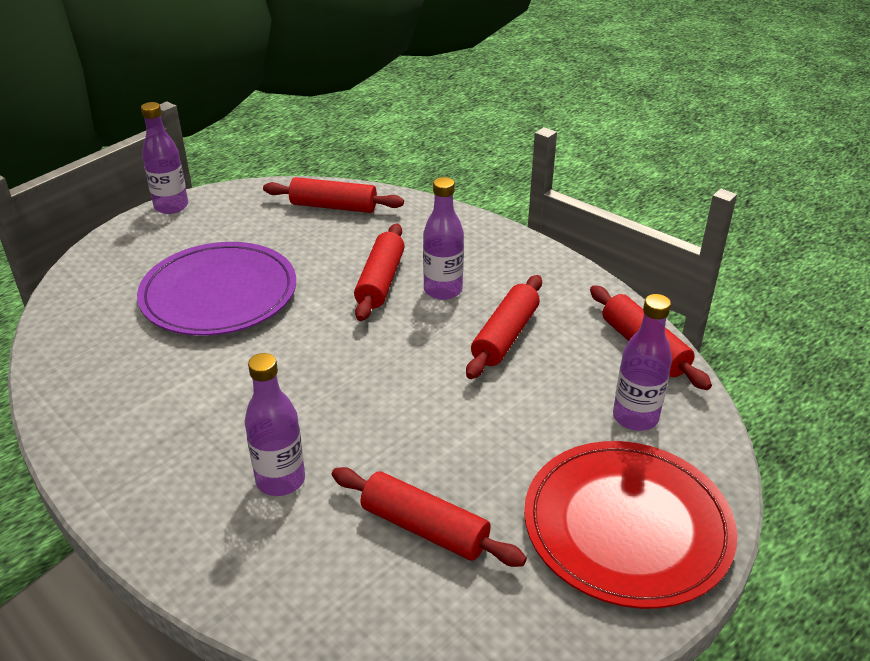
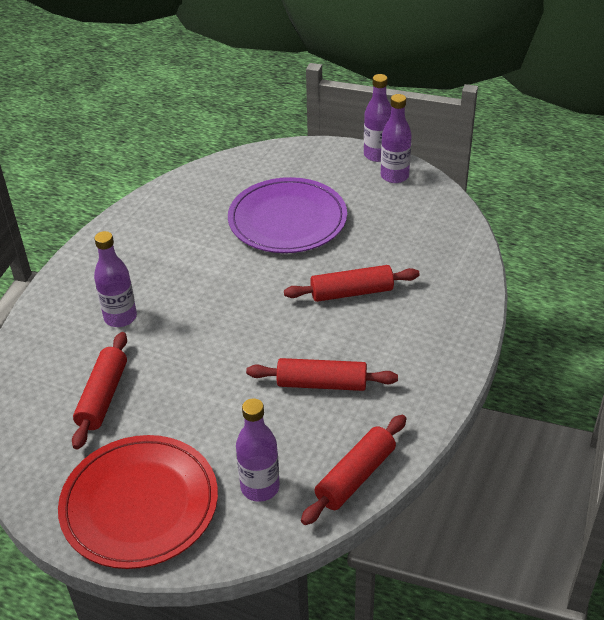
camera: 70 degrees right, 5 degrees up
red rolling pin [263,177,404,213] -> none
purple bottle [423,177,464,300] -> purple bottle moved to [381,94,412,183]

